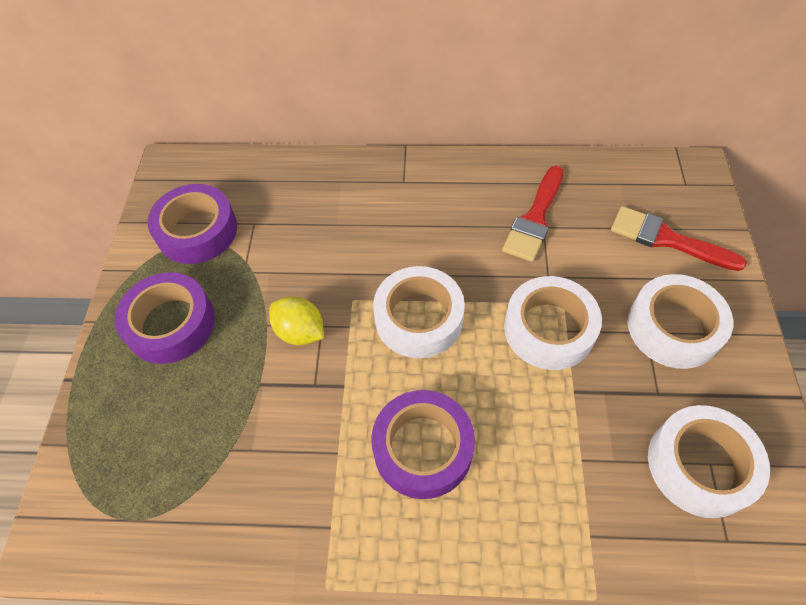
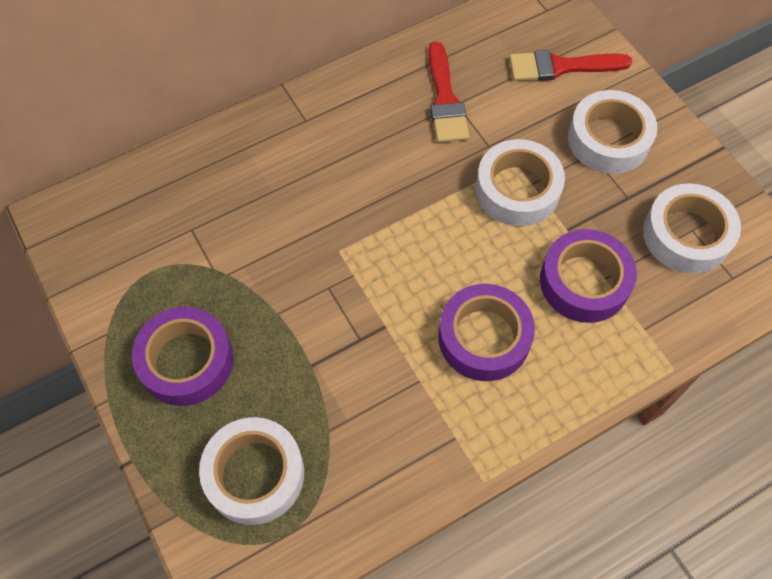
camera: 35 degrees left, 5 degrees up
purple tape [147,184,237,264] -> purple tape moved to [540,229,637,323]
yellow lemon [269,296,324,345] -> none
white tape [373,266,465,358] -> white tape moved to [199,417,304,525]

